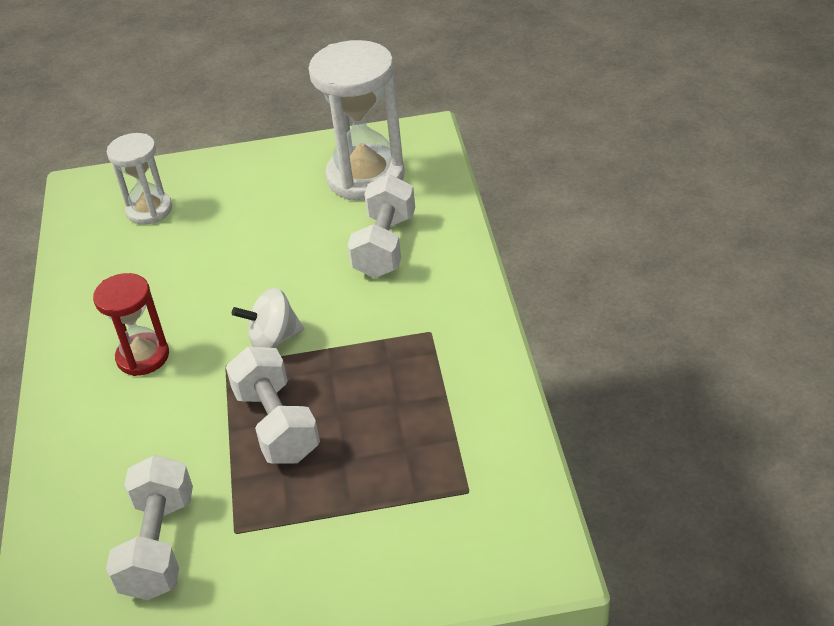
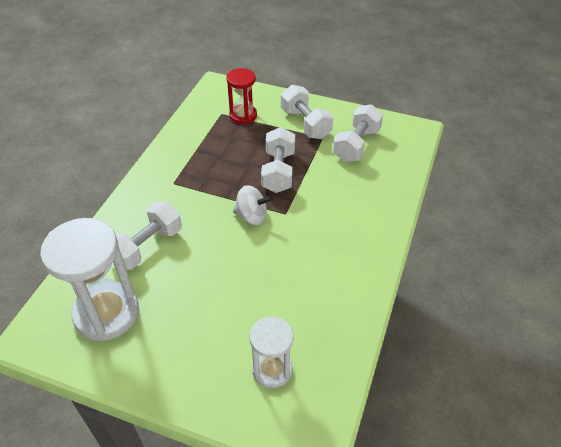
camera: 155 degrees left, 5 degrees up
red hourglass [93,273,169,376] -> red hourglass moved to [226,68,257,124]
none -> white dumbbell [281,85,333,139]

